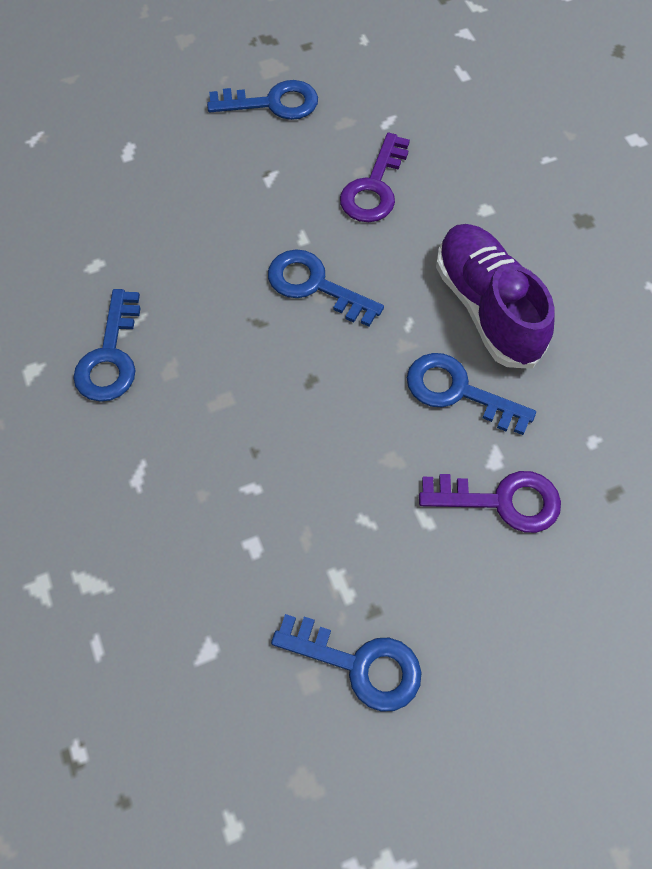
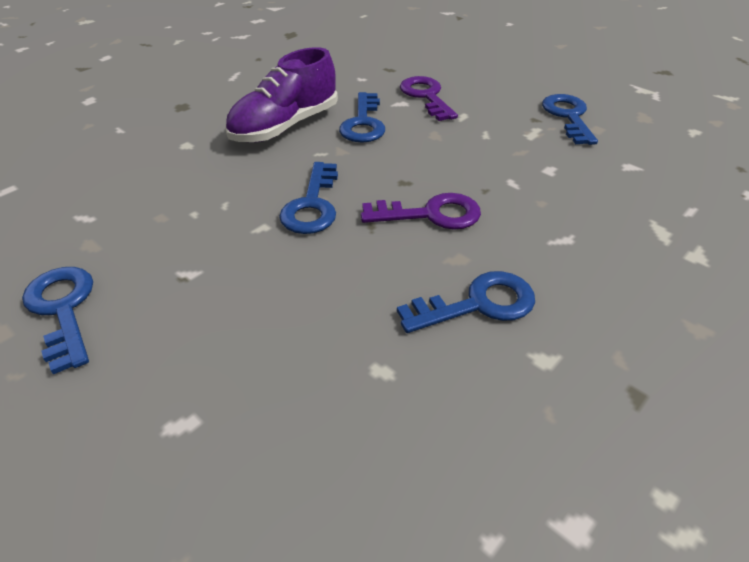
camera: 115 degrees left, 20 degrees down
purple key [340,133,410,222] -> purple key moved to [361,193,481,229]

